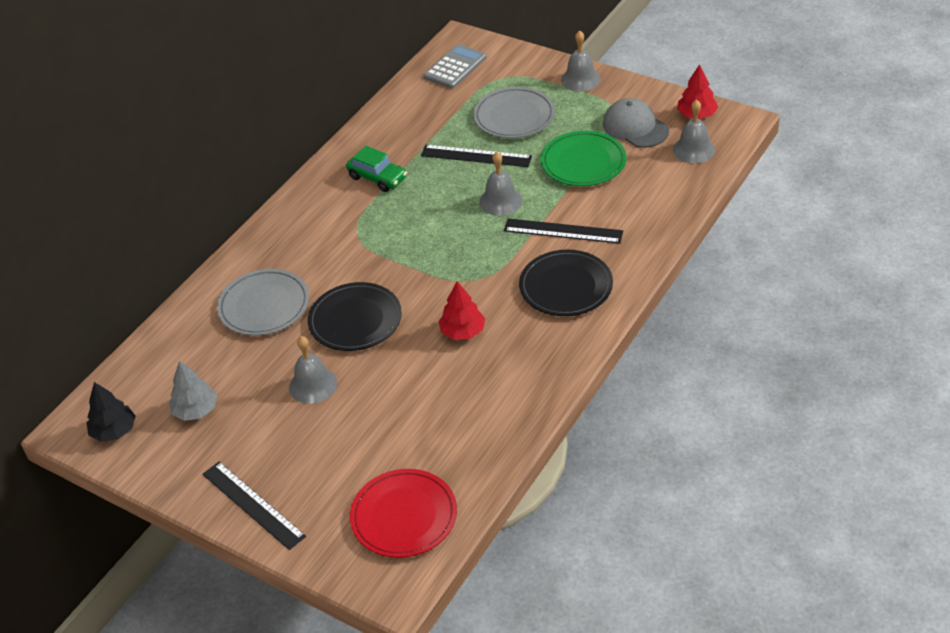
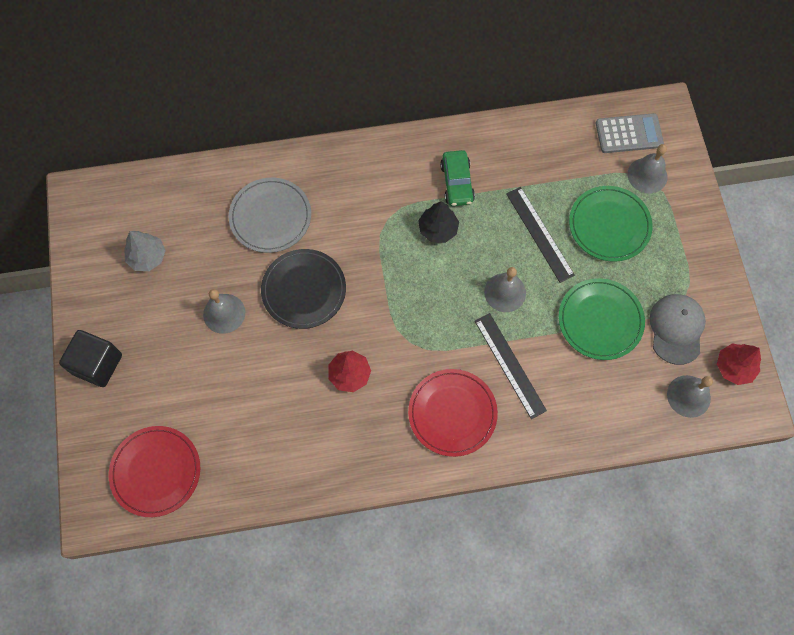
camera: 45 degrees right, 25 degrees up
black tree [87,382,135,442] -> black tree moved to [418,202,459,243]
black ruler [203,462,306,550] -> black cube [59,330,122,387]
grey plate [473,87,555,138] -> green plate [569,186,653,262]
black plate [519,250,613,316] -> red plate [408,369,498,457]
grey bell [561,30,601,92] -> grey bell moved to [628,144,667,194]

